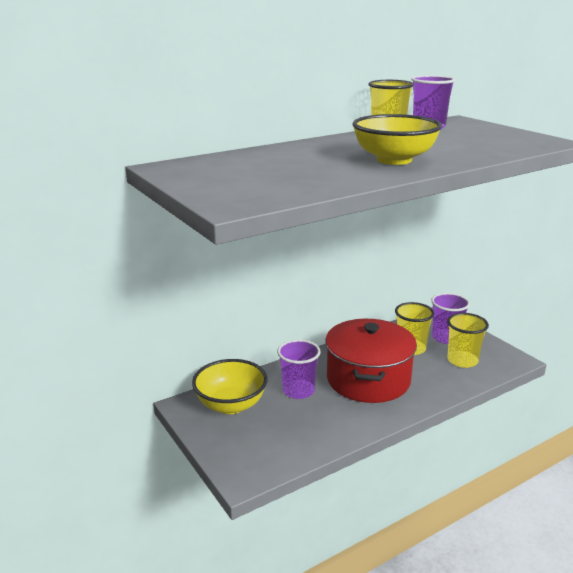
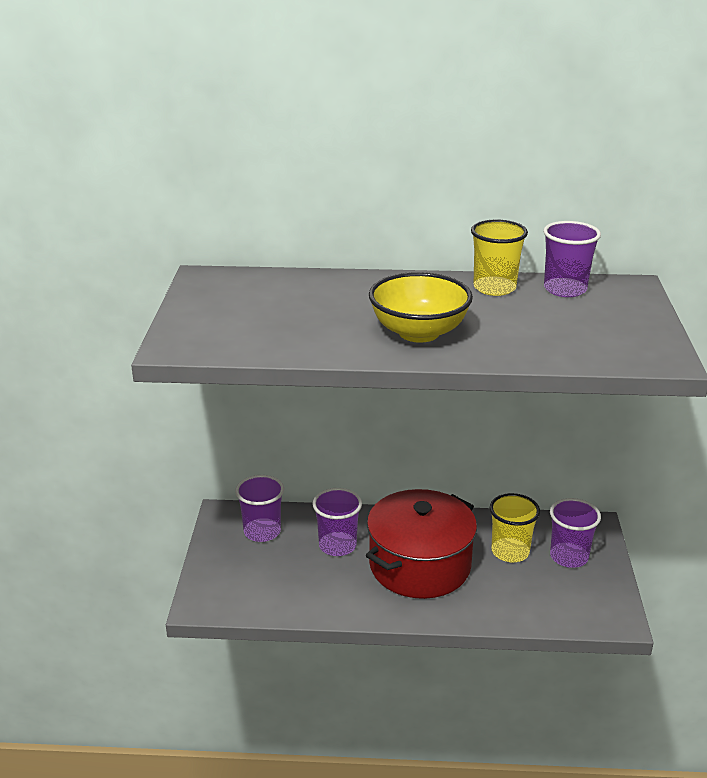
camera: 35 degrees right, 5 degrees up
yellow bowl [192,359,268,414] -> purple cup [235,475,284,542]
yellow cup [447,313,489,368] -> none

